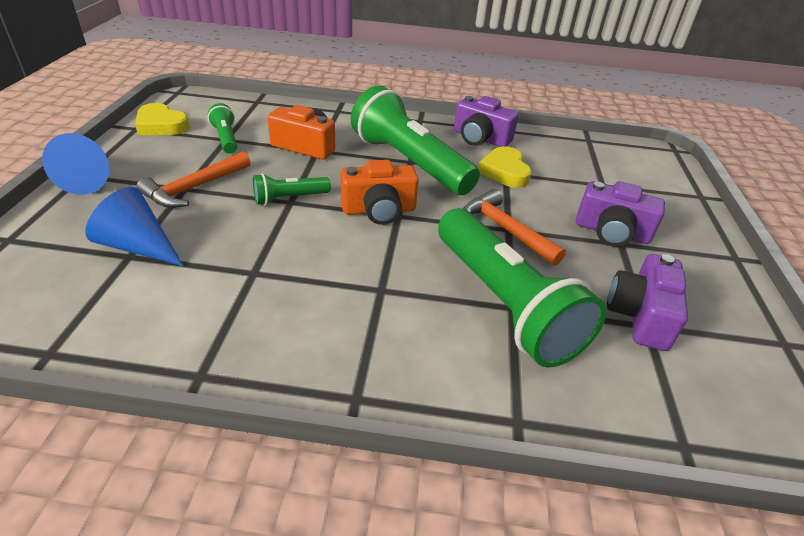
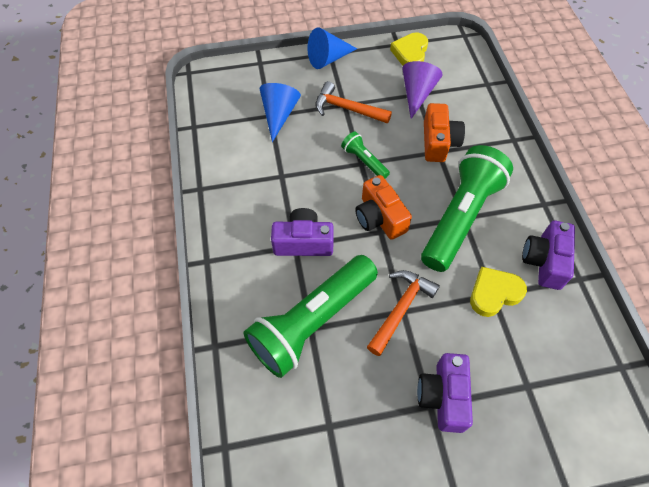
camera: 75 degrees right, 20 degrees up
green flashlight [208,103,237,154] -> purple cone [403,61,443,119]
purple camera [607,254,688,351] -> purple camera moved to [271,208,334,256]

